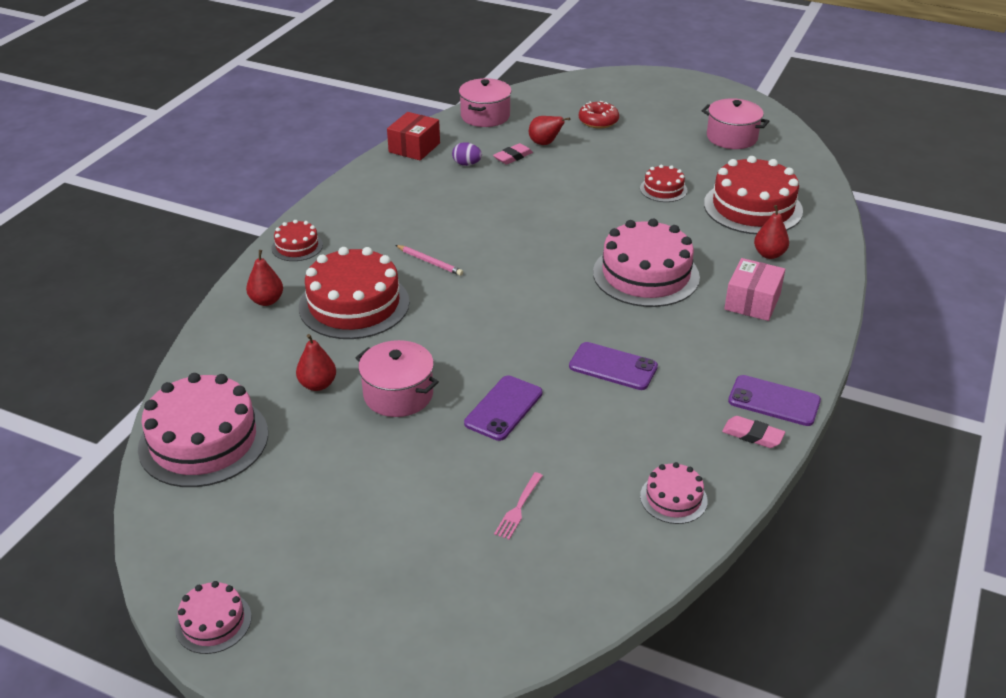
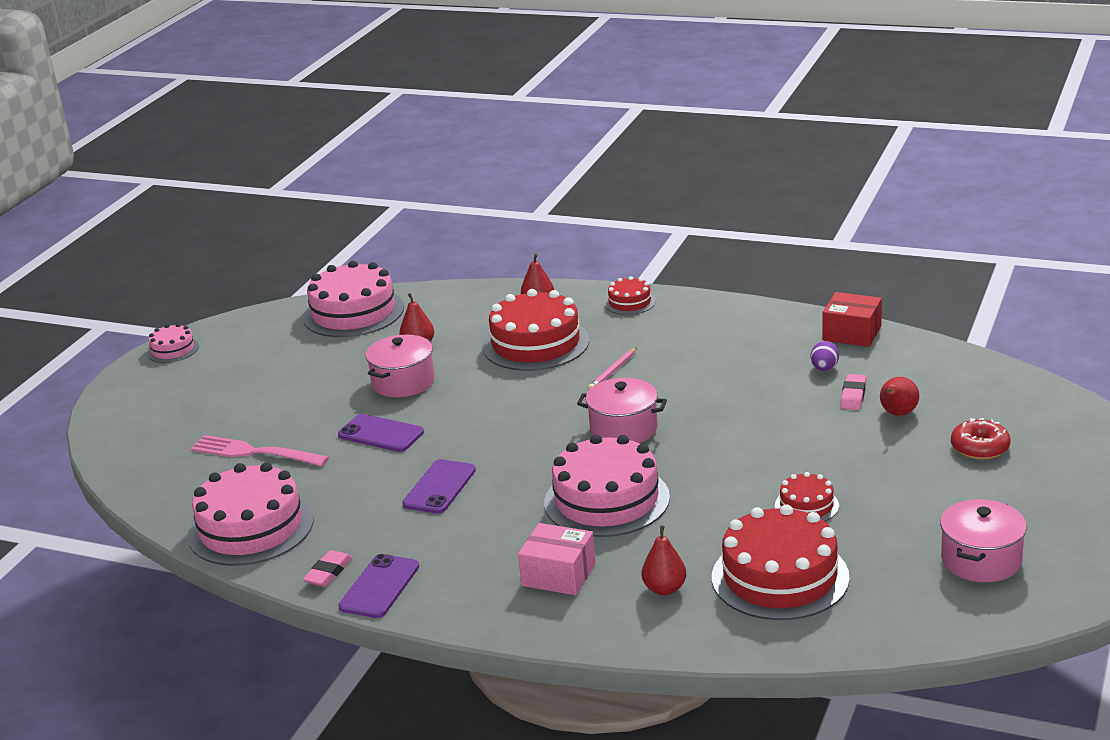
camera: 90 degrees right, 10 degrees down
pink pot [459,78,512,127] -> pink pot moved to [577,378,667,443]
pink eraser [493,143,533,165] -> pink eraser turned 60 degrees clockwise [840,374,866,410]
pink fork [494,472,543,540] -> pink fork [190,435,329,466], size x1.89
pink cake [640,462,708,524] -> pink cake [188,462,314,566], size x2.02

